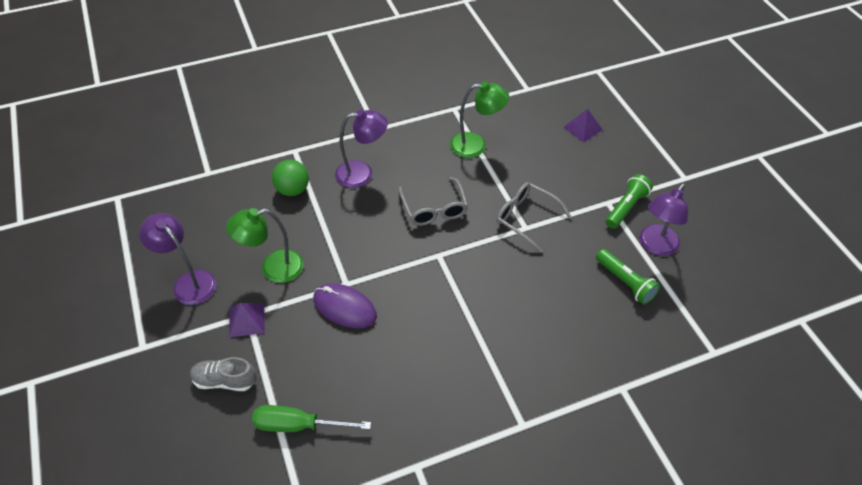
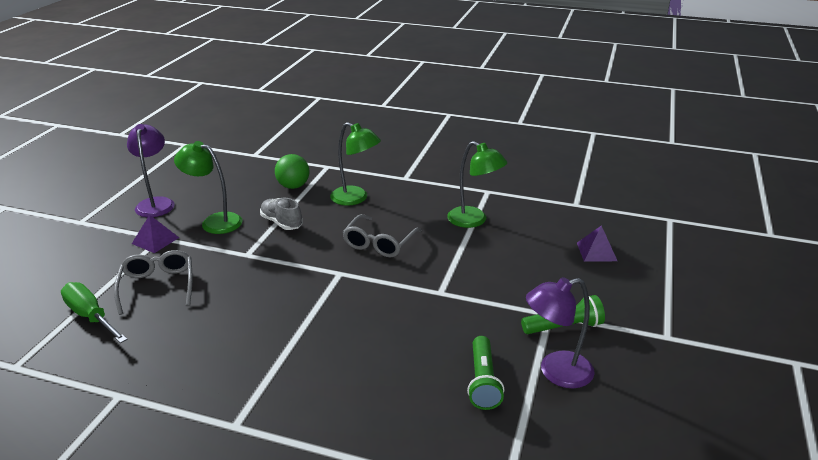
camera: 40 degrees right, 20 degrees down
grey shoe [190,357,257,391] -> grey shoe moved to [260,198,302,230]
purple mouse [313,283,377,328] -> none
purple lamp [335,110,388,188] -> green lamp [330,122,381,206]
grey glasses [496,182,572,253] -> grey glasses moved to [114,250,193,315]

